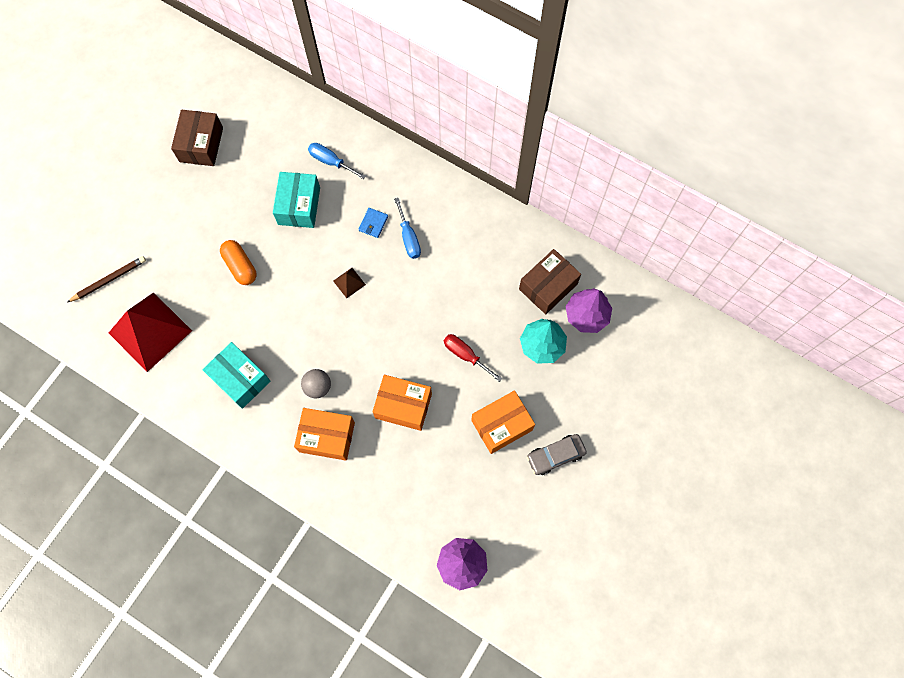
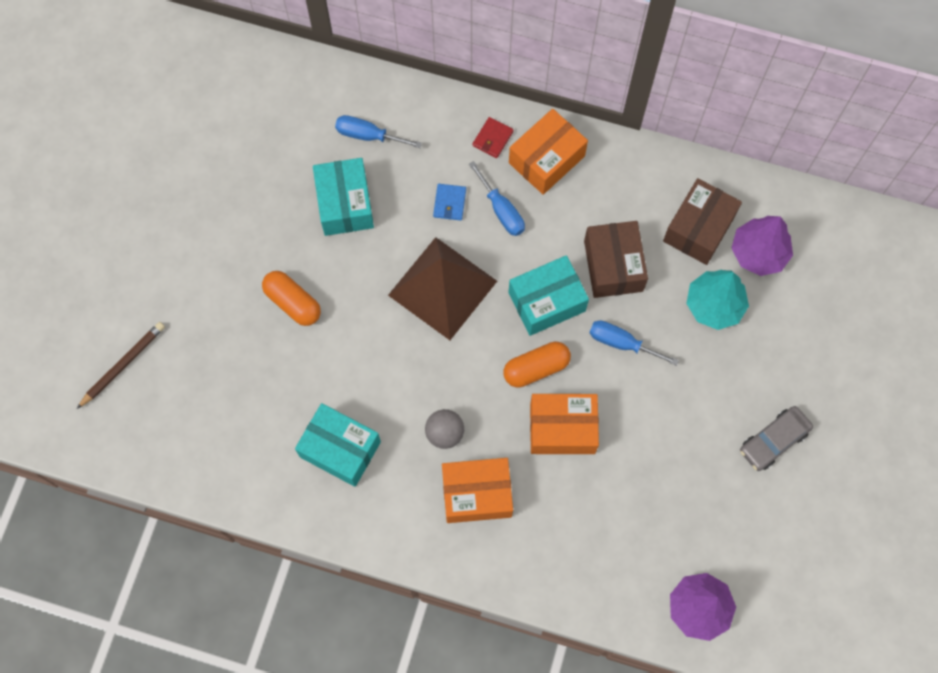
camera: 15 degrees left, 0 degrees up
red pyramid [109,292,192,372] -> none
brown box [171,110,223,166] -> brown box moved to [584,221,648,298]
brown pyramid [333,268,366,298] -> brown pyramid [388,237,497,340], size x2.46
red screwdriver [444,334,502,382] -> blue screwdriver [590,320,679,366]
orange box [471,390,535,454] -> orange box moved to [509,109,588,195]
none -> red wallet [473,117,513,158]
none -> orange capsule [503,341,571,388]
none -> turquoise box [508,255,589,336]

